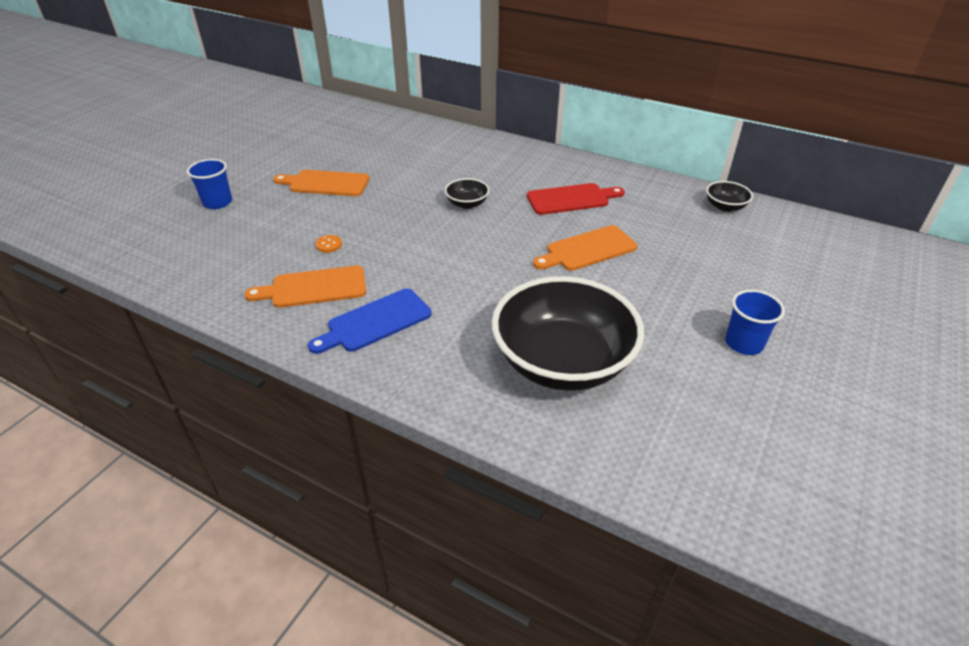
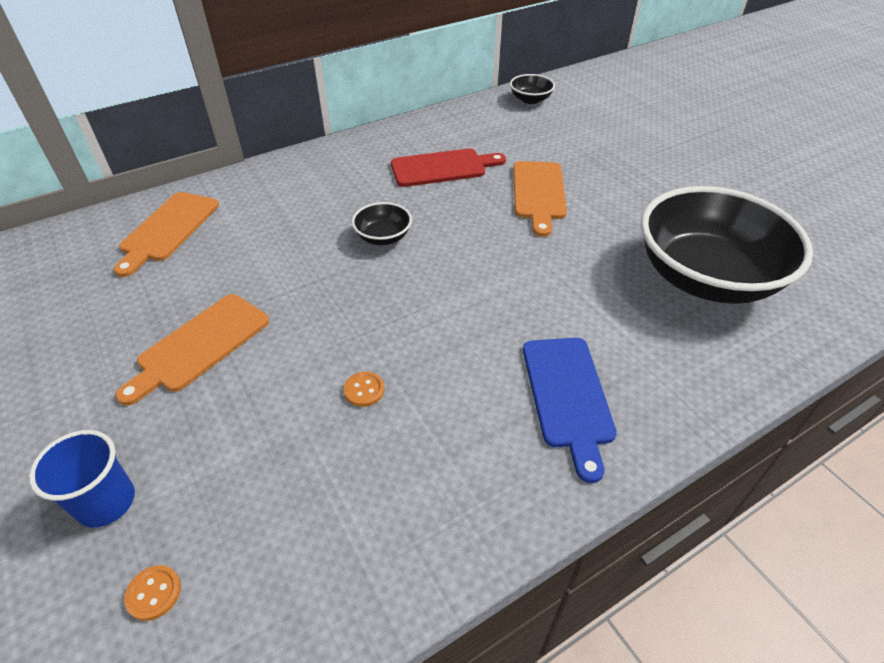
camera: 60 degrees left, 5 degrees up
orange cutting board [245,266,366,308] -> orange cutting board moved to [114,192,219,277]
red cutting board [527,183,625,215] -> red cutting board turned 60 degrees clockwise [391,148,506,187]
blue cup [725,290,785,355] -> none
none -> orange button [124,565,181,621]

